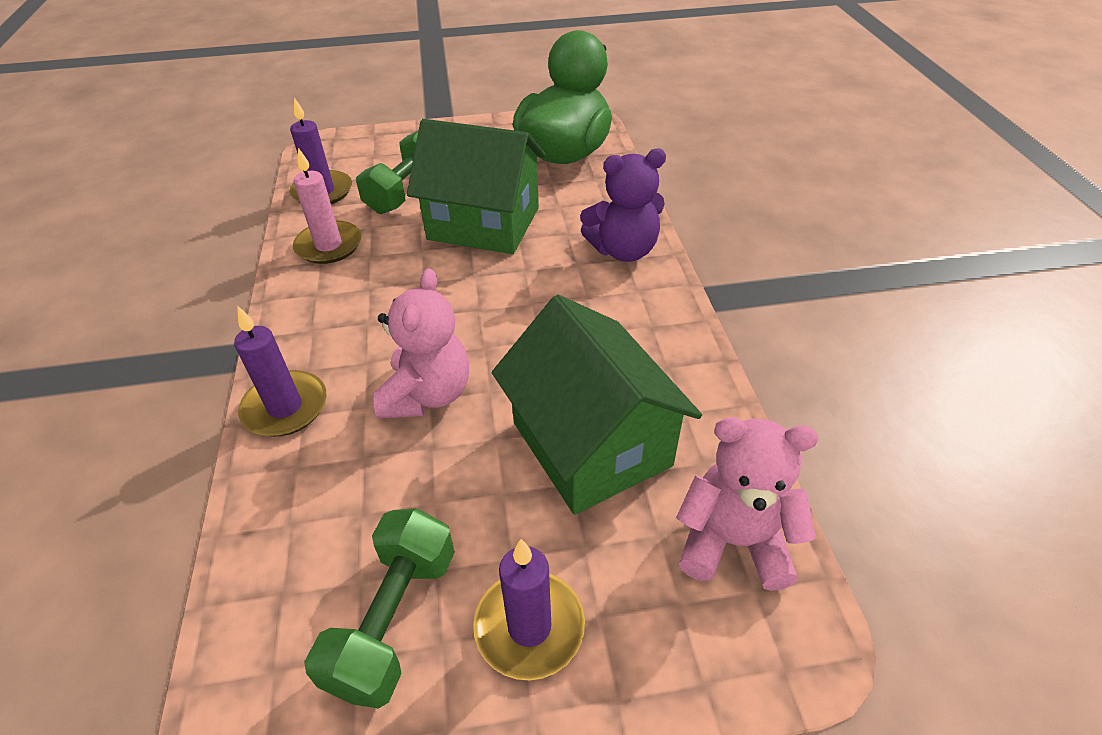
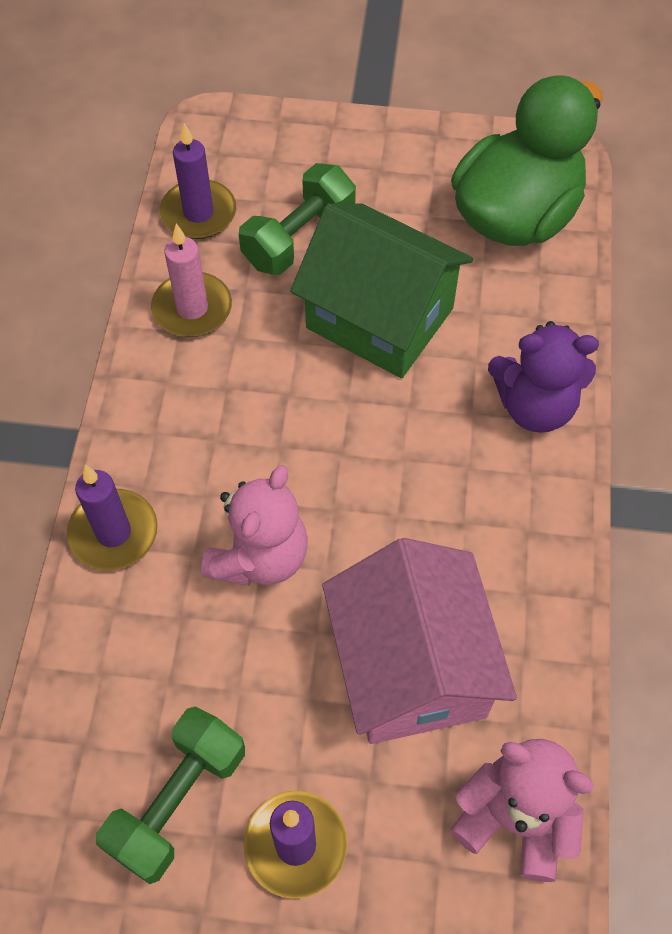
camera: 15 degrees right, 15 degrees up
green house [492,295,702,515] -> pink house [322,538,517,744]

